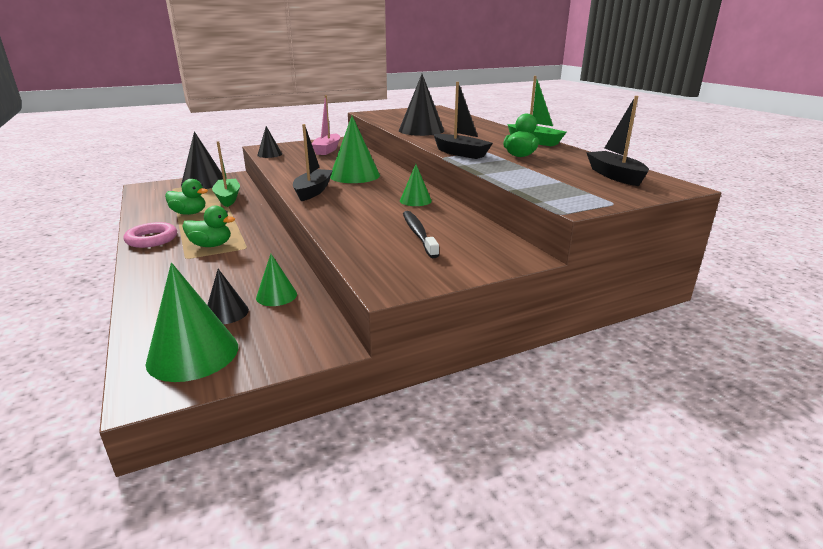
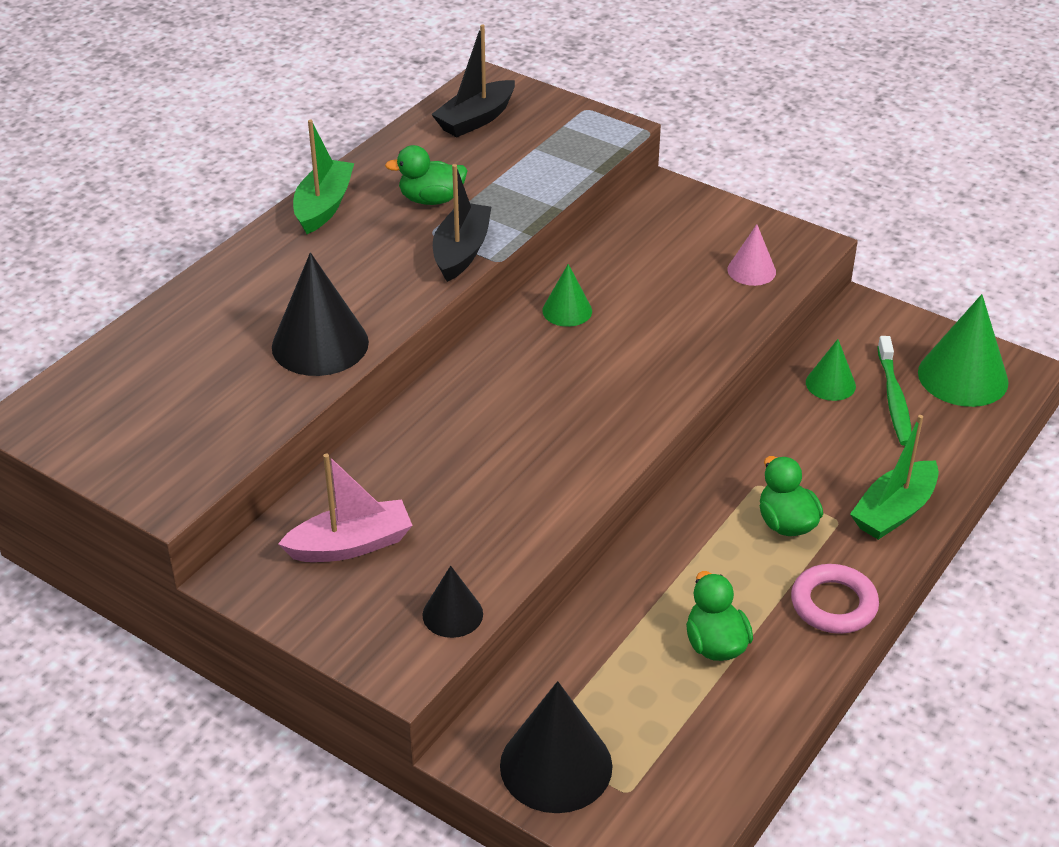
camera: 120 degrees left, 15 degrees up
black cone [208,269,249,324] -> green toothbrush [877,336,912,446]
green boat [212,141,240,207] -> green boat moved to [850,415,939,540]
black boat [293,124,333,201] -> none
green cone [330,116,380,183] -> none
black toothbrush [403,211,439,258] -> none
none -> pink cone [728,224,776,286]

